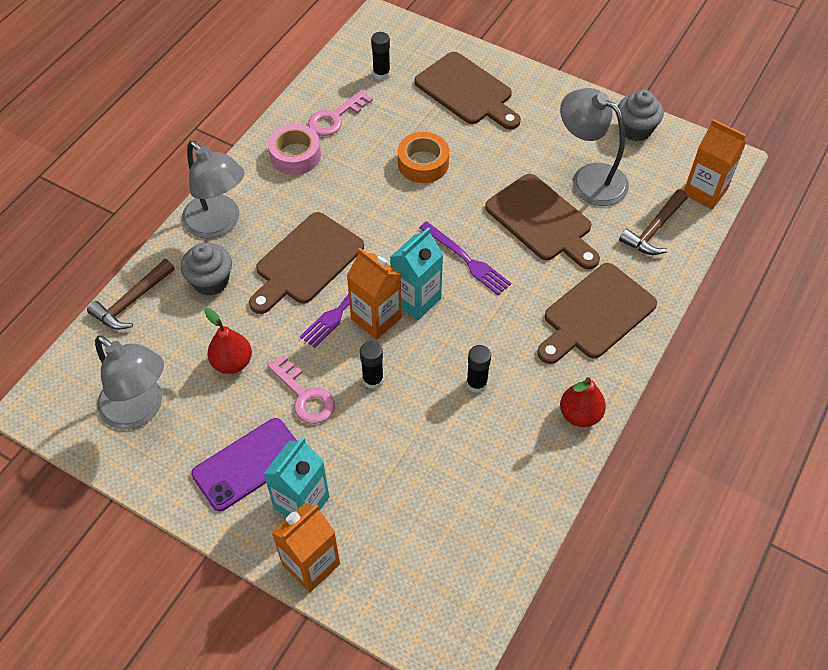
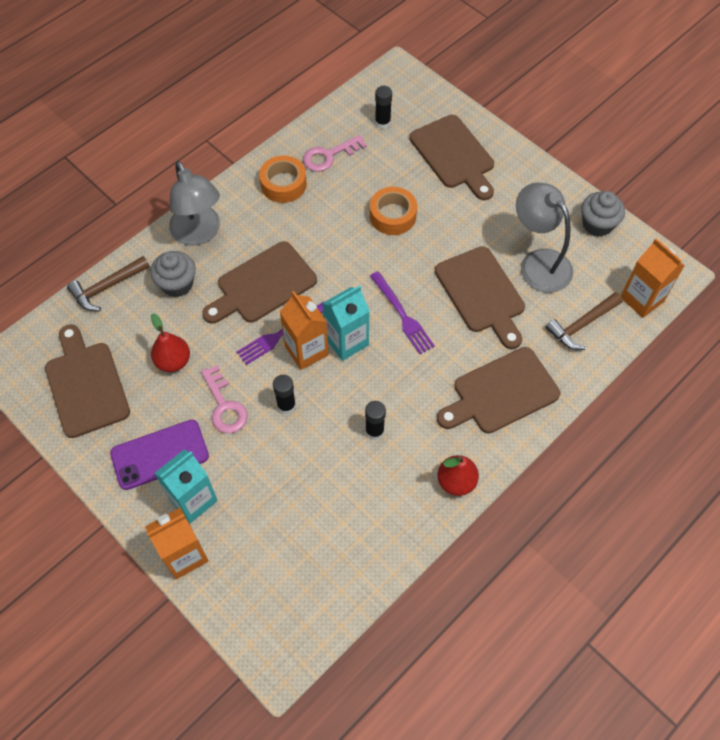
camera: 15 degrees right, 5 degrees up
grey lamp [95,335,164,430] -> brown cutting board [45,324,130,438]
pink tape [268,124,321,175] -> orange tape [259,155,307,203]

